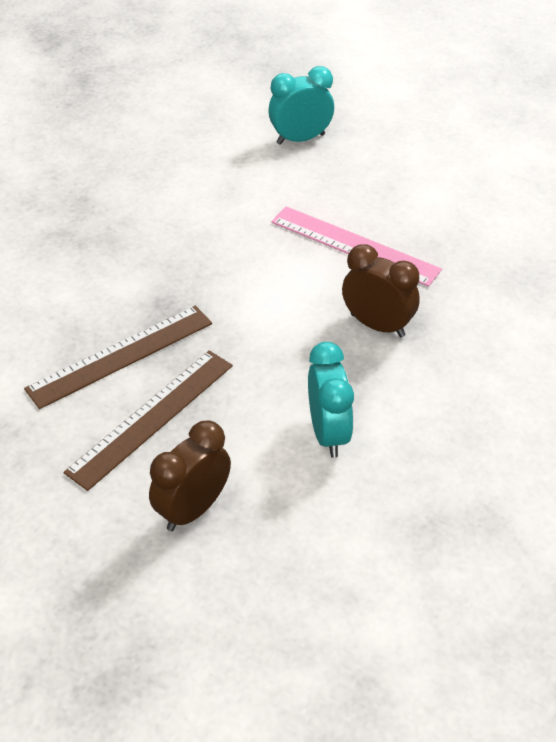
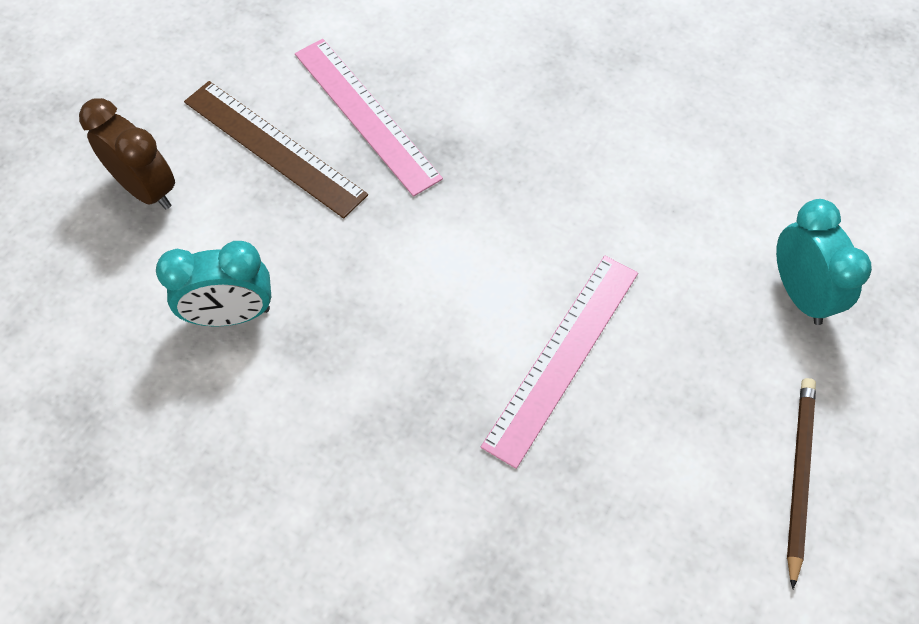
camera: 90 degrees right, 15 degrees up
brown ruler [24,306,212,409] -> pink ruler [295,39,443,197]
brown clock [342,244,420,337] -> none
none -> brown pencil [787,378,816,589]

